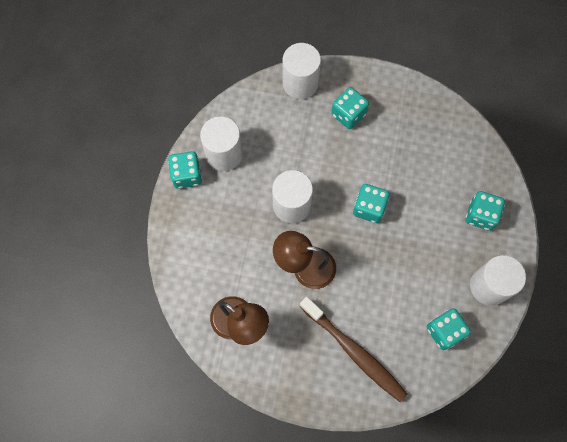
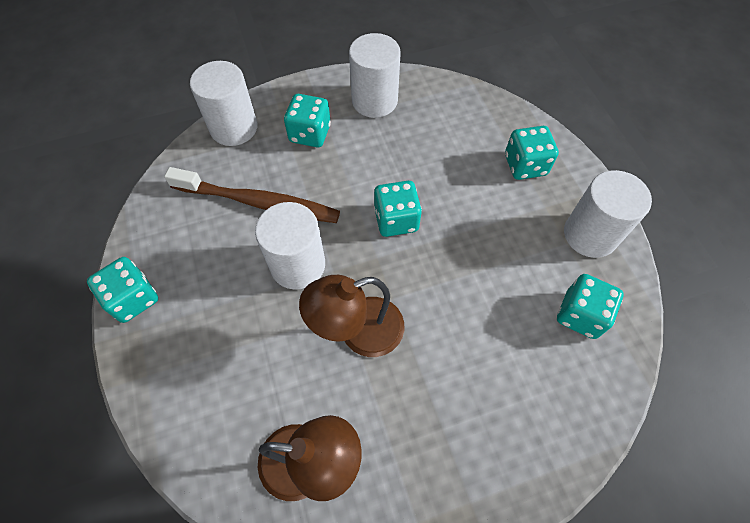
camera: 30 degrees left, 10 degrees down
white cylinder [200,116,243,171] -> white cylinder moved to [349,33,401,118]
brown toothbrush [300,297,408,402] -> brown toothbrush moved to [164,167,340,223]

